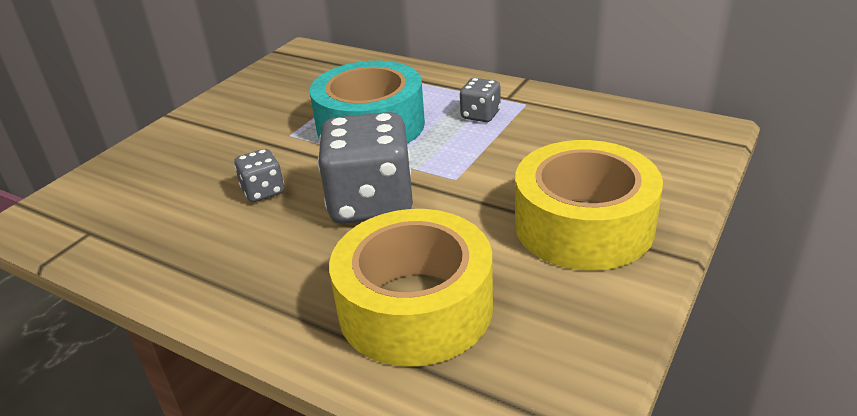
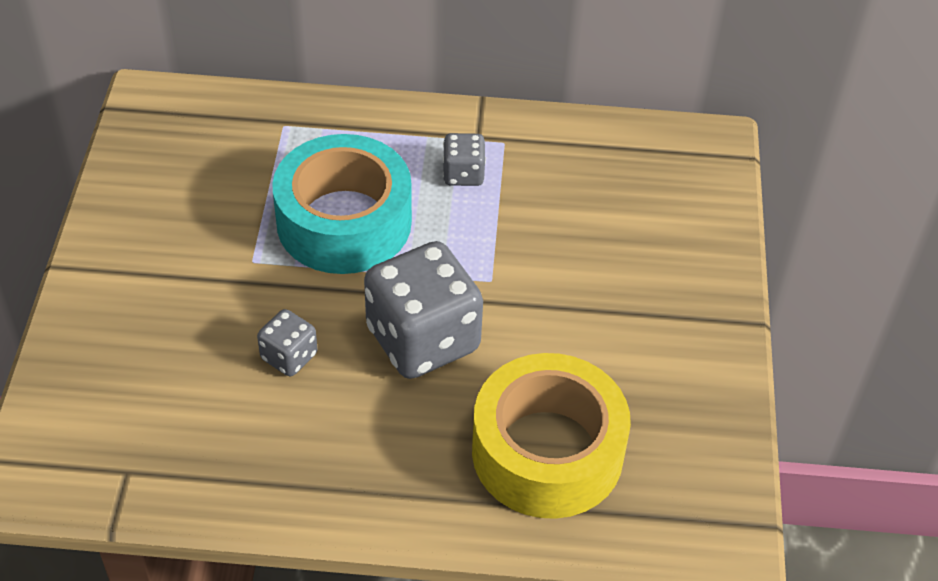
camera: 30 degrees left, 15 degrees up
yellow tape [515,140,663,271] -> none

